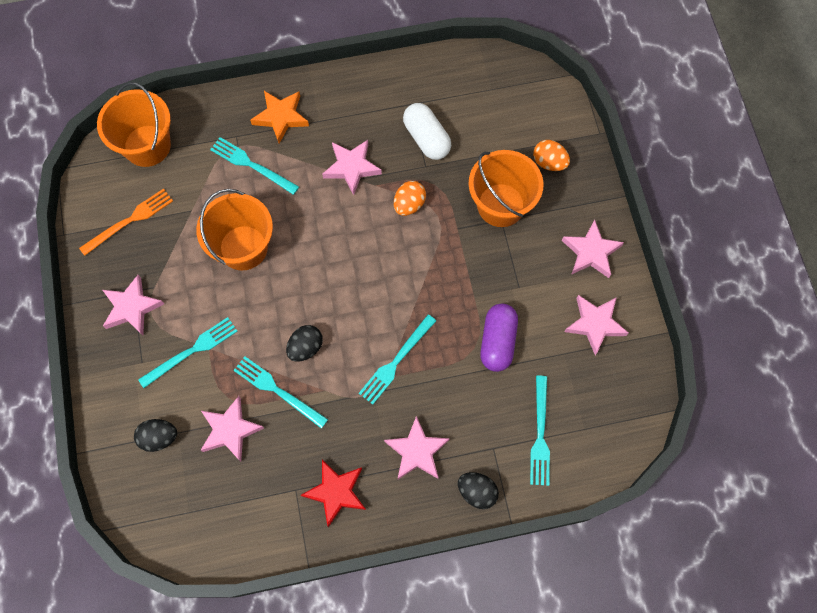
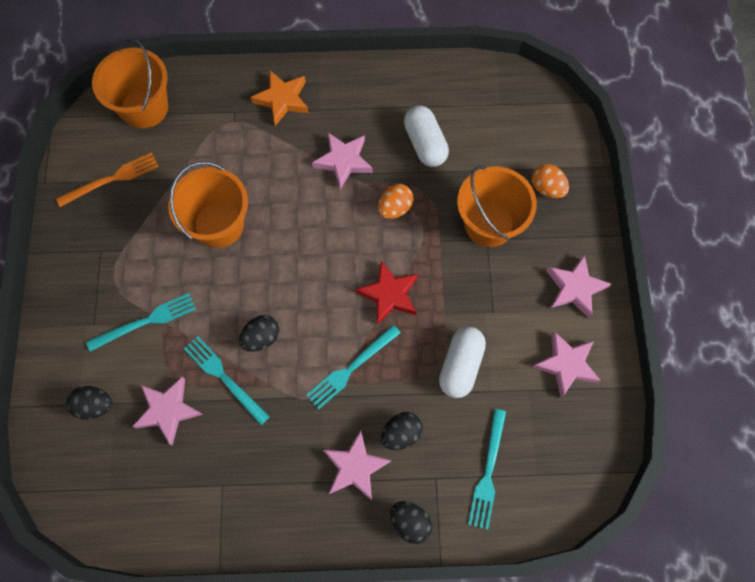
camera: 10 degrees right, 0 degrees up
pink star [103,275,164,335] -> none
turquoise fork [210,137,299,195] -> none
red star [301,460,366,527] -> red star moved to [356,261,418,325]
purple capsule [480,303,518,372] -> white capsule [439,327,486,398]
none -> black egg [381,412,423,450]

